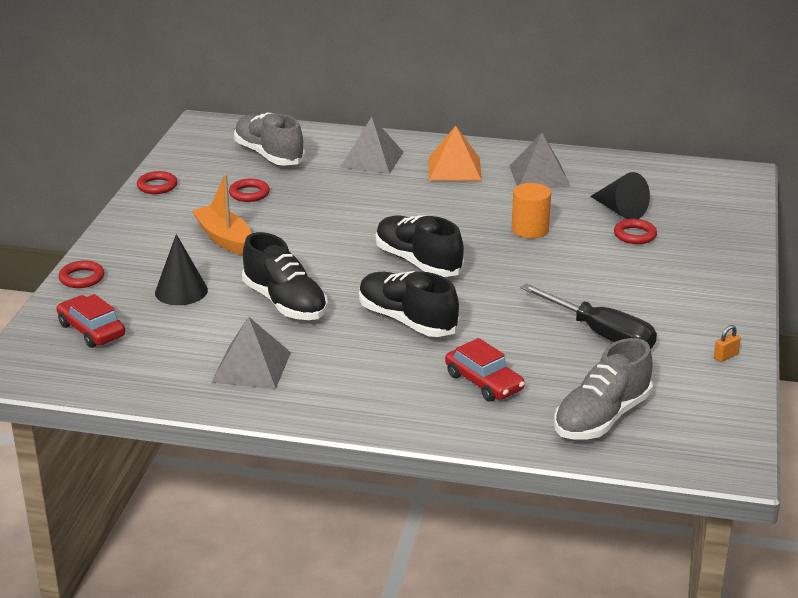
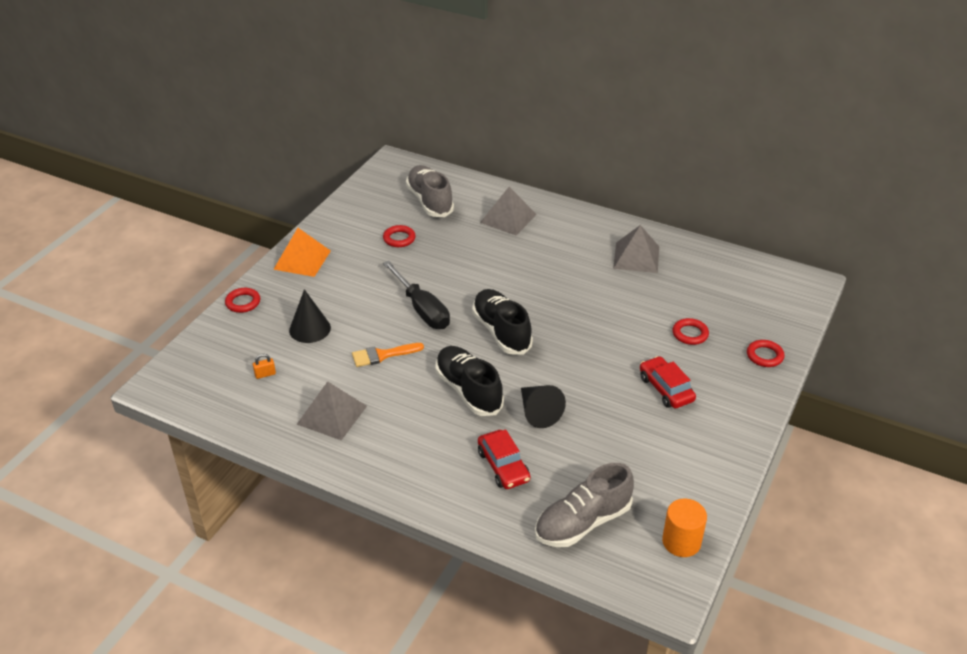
camera: 15 degrees right, 10 degrees up
red car [56,294,125,348] -> red car moved to [640,356,696,408]
red ring [137,171,177,194] -> red ring moved to [747,340,785,367]
orange boat [192,174,251,255] -> none
black shoe [242,232,328,320] -> orange brush [352,343,424,367]
orange pyramid [429,126,482,181] -> orange pyramid moved to [273,228,331,277]
orange cylinder [512,183,551,239] -> orange cylinder moved to [662,499,707,557]
black screwdriver [520,283,657,350] -> black screwdriver moved to [383,261,450,329]
black cone [590,172,650,219] -> black cone moved to [521,385,566,428]
orange padlock [714,325,741,362] -> orange padlock moved to [253,354,276,379]

